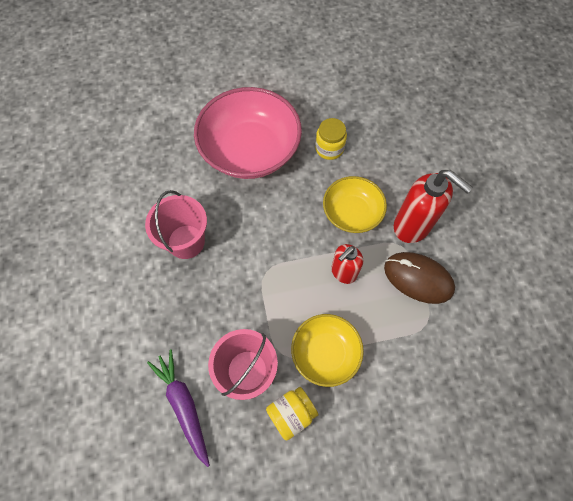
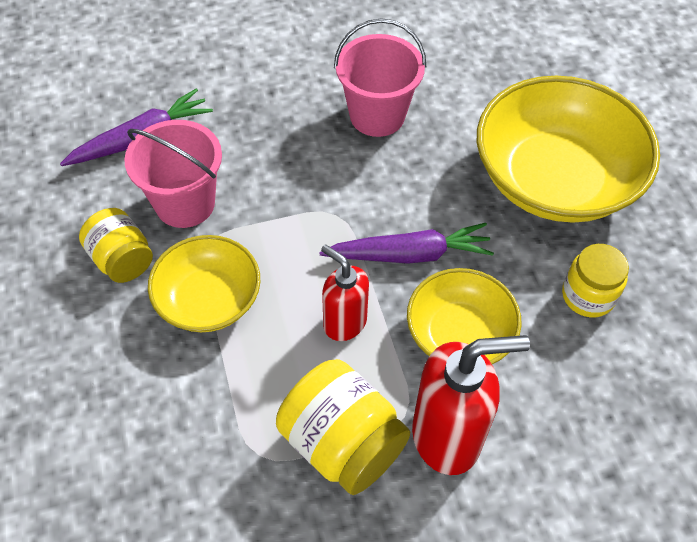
camera: 85 degrees right, 10 degrees down
pink bowl [194,87,302,179] -> yellow bowl [477,76,660,223]
brown mouse [384,252,455,304] -> yellow jar [276,359,410,495]
red soap dispenser [394,170,473,243] -> red soap dispenser turned 135 degrees counterclockwise [412,335,530,475]
none -> purple carrot [319,223,494,264]

